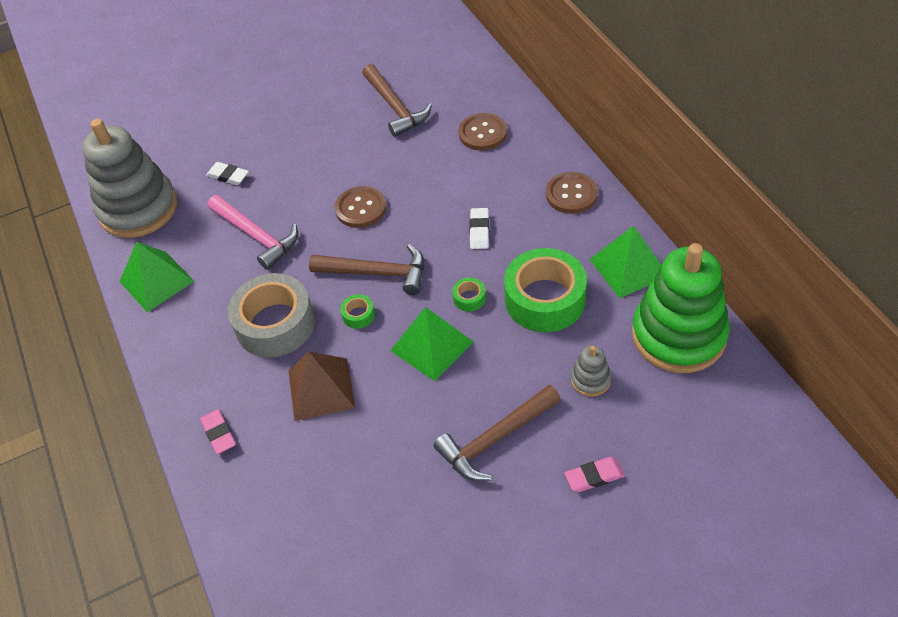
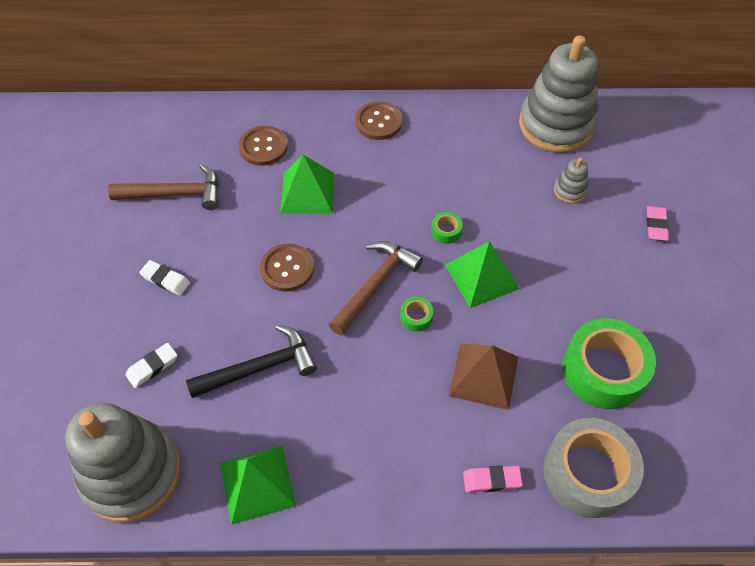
camera: 70 degrees left, 5 degrees up
pink hammer [208,195,298,270] -> black hammer [186,325,317,398]
grey tape [228,273,315,358] -> grey tape moved to [544,418,644,518]
brown hammer [434,385,561,481] -> none
white eraser [469,208,489,249] -> white eraser moved to [139,260,190,295]
green tape [504,248,587,332] -> green tape moved to [562,318,656,409]
green pyramid [589,226,662,298] -> green pyramid moved to [280,155,334,214]
green stacking toy [632,243,730,373] -> grey stacking toy [519,35,598,153]

